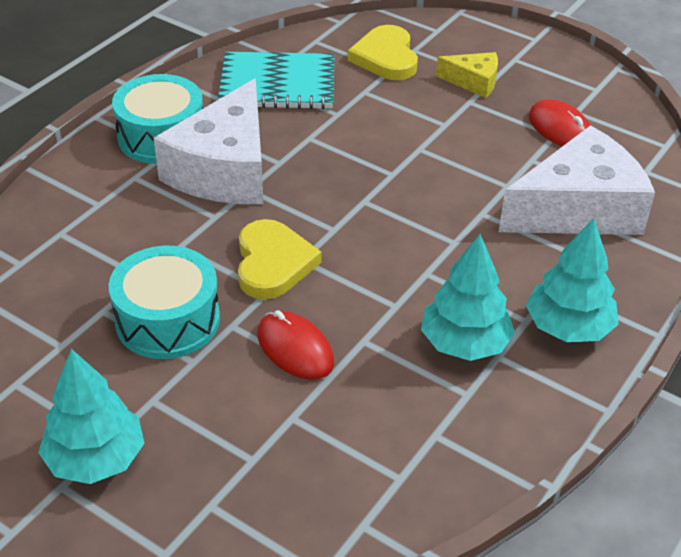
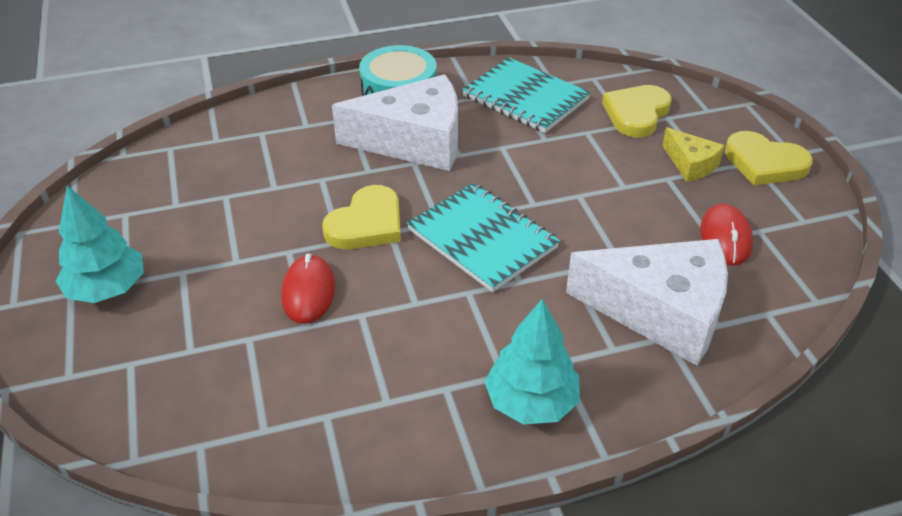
camera: 40 degrees right, 0 degrees up
turquoise drum [109,246,220,359] -> none
white cheese [154,79,263,204] -> white cheese turned 150 degrees counterclockwise [332,74,458,171]
turquoise tree [421,234,515,361] -> none
none -> turquoise notebook [407,183,560,292]
none -> yellow heart [725,131,813,186]

